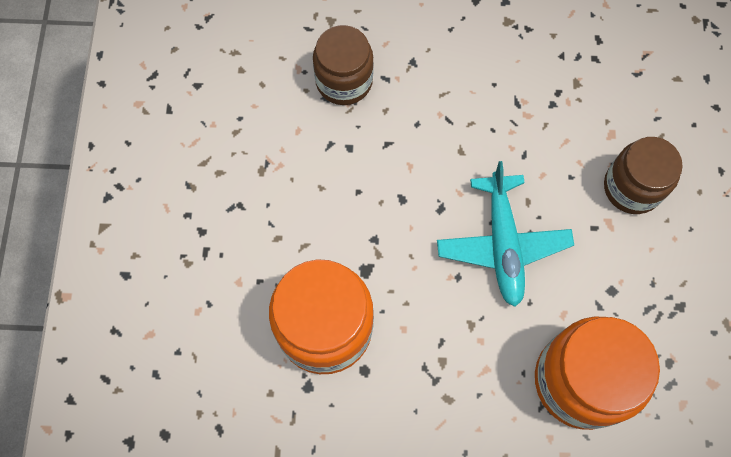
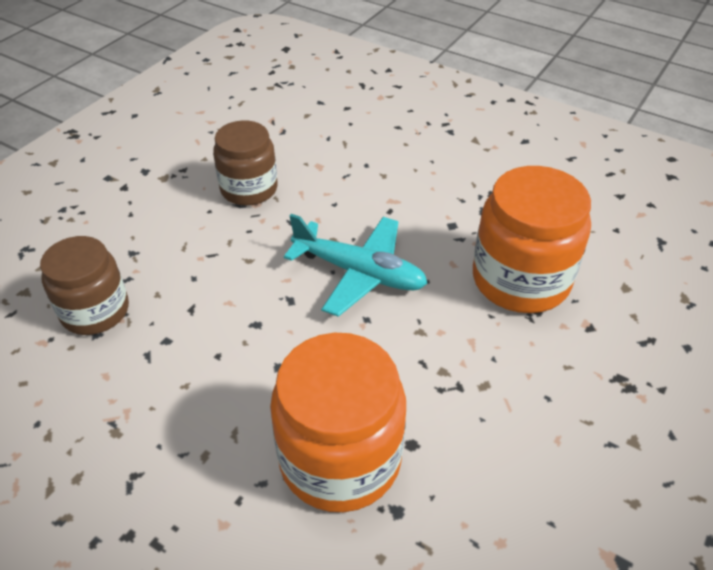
camera: 60 degrees left, 25 degrees down
brown jar [604,137,683,214] -> brown jar moved to [213,121,278,206]

